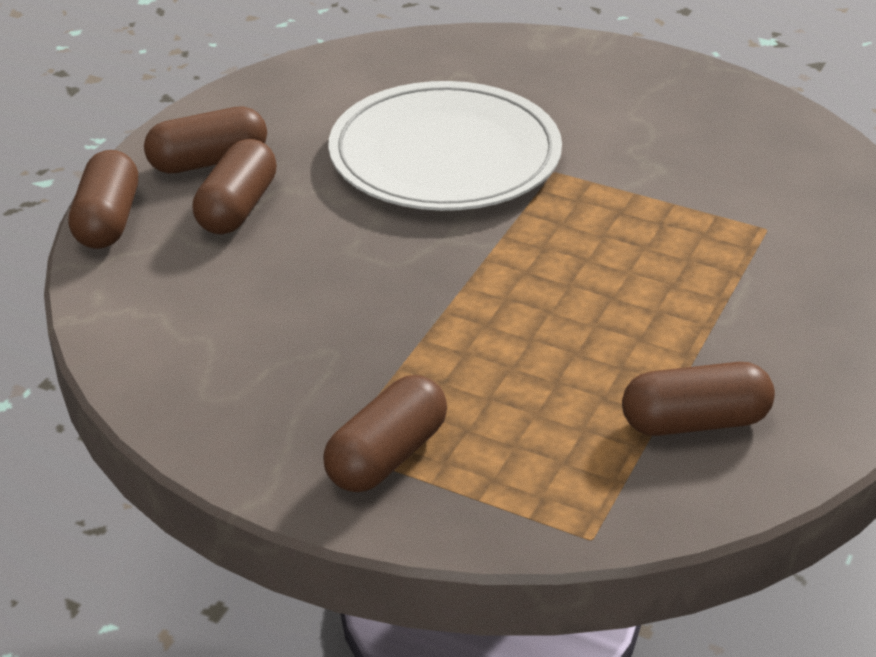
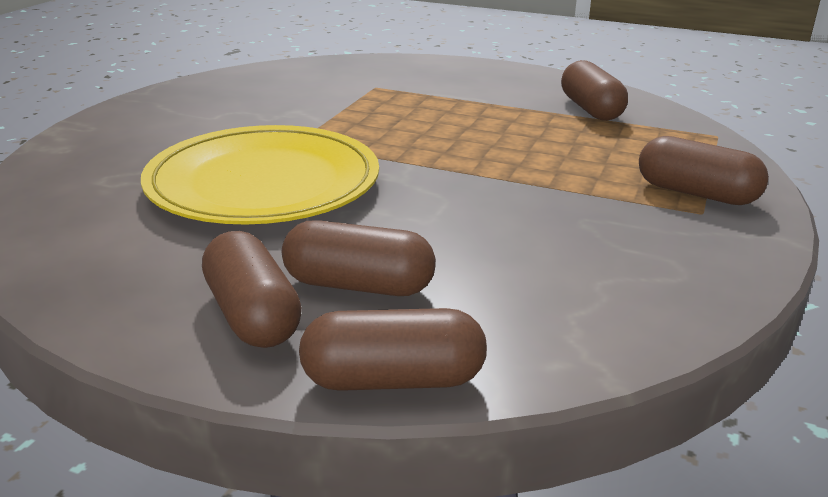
camera: 95 degrees left, 10 degrees down
white plate [328,81,562,211] -> yellow plate [141,125,379,225]

